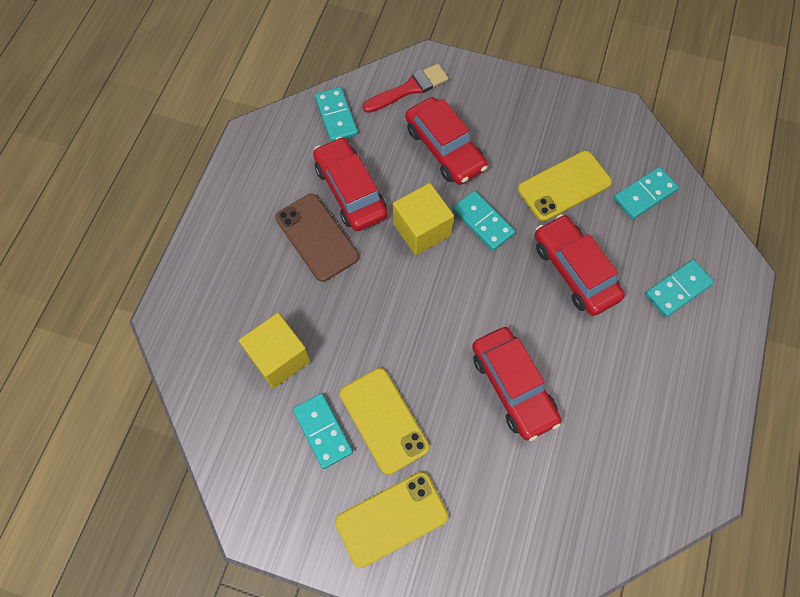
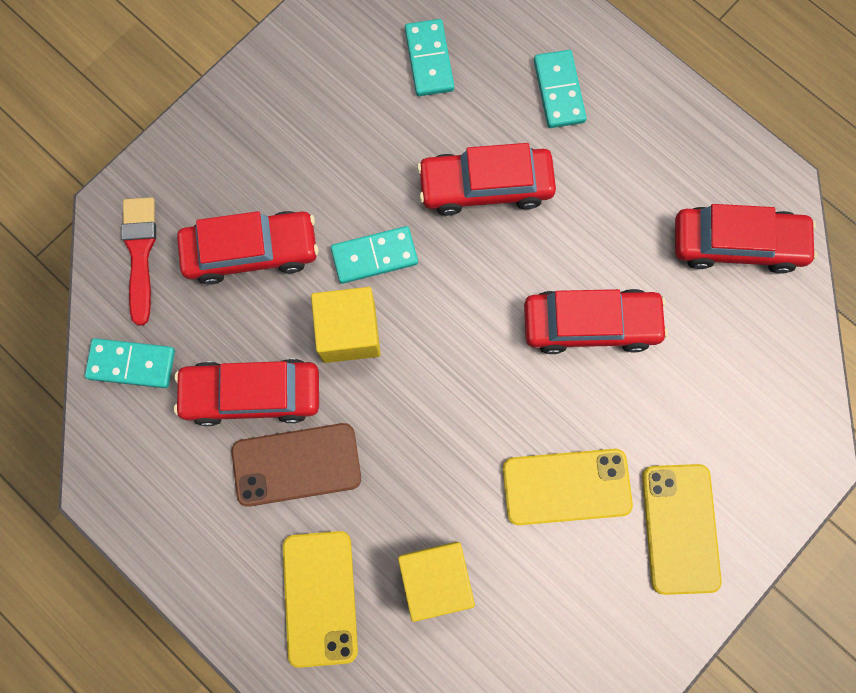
camera: 65 degrees left, 10 degrees up
turquoise domino [293,393,353,469] -> none
yellow phone [518,151,612,221] -> yellow phone moved to [283,531,358,668]
none -> red car [675,204,817,274]

